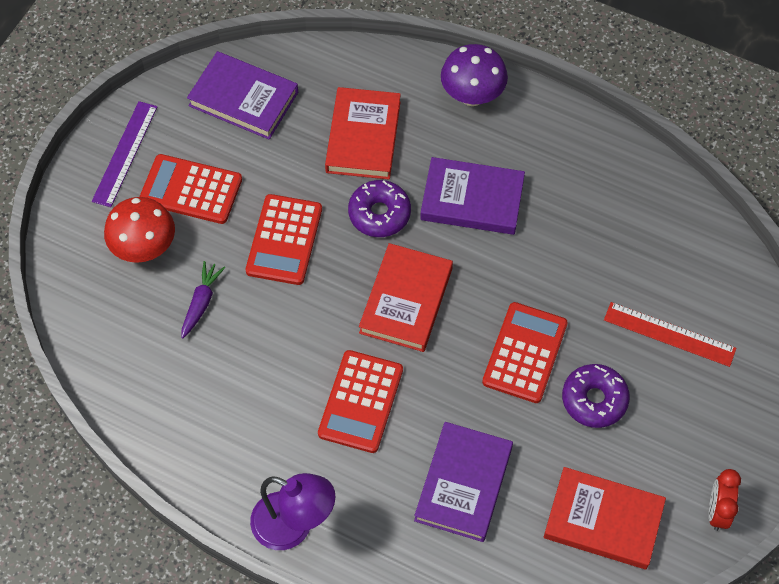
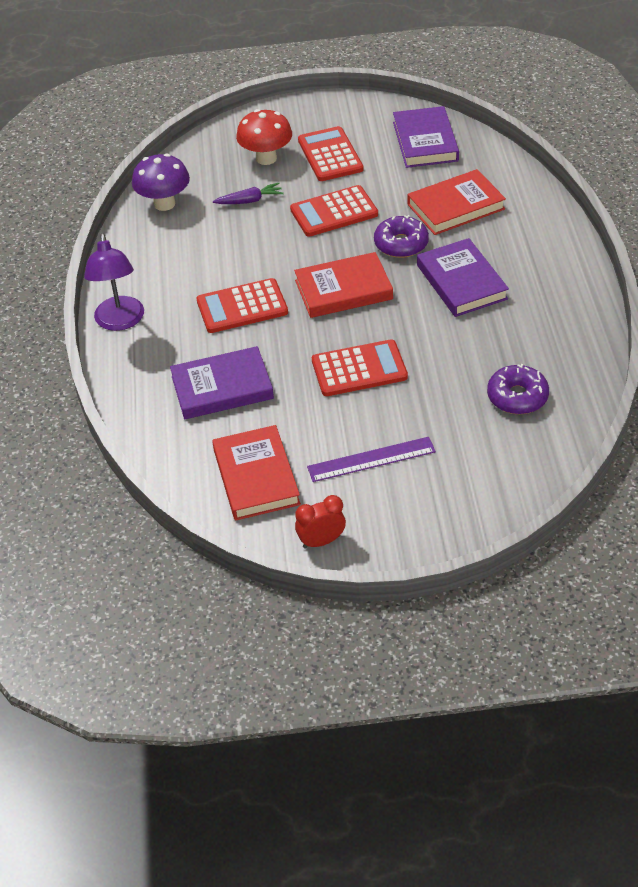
camera: 60 degrees right, 15 degrees down
purple ruler [92,101,158,207] -> purple ruler moved to [307,437,436,482]
purple mushroom [441,44,508,106] -> purple mushroom moved to [132,154,190,211]
purple donut [562,364,630,428] -> purple donut moved to [487,364,549,414]
red ruler [604,302,736,367] -> none

